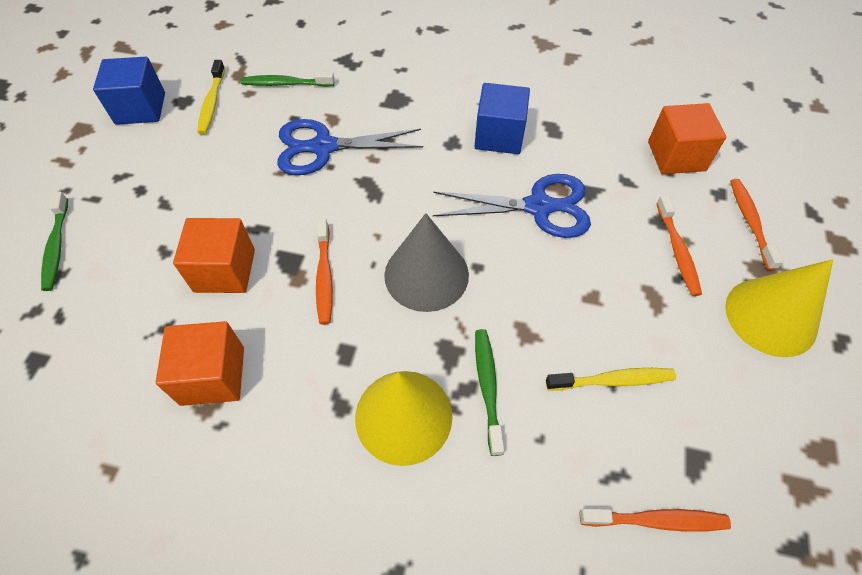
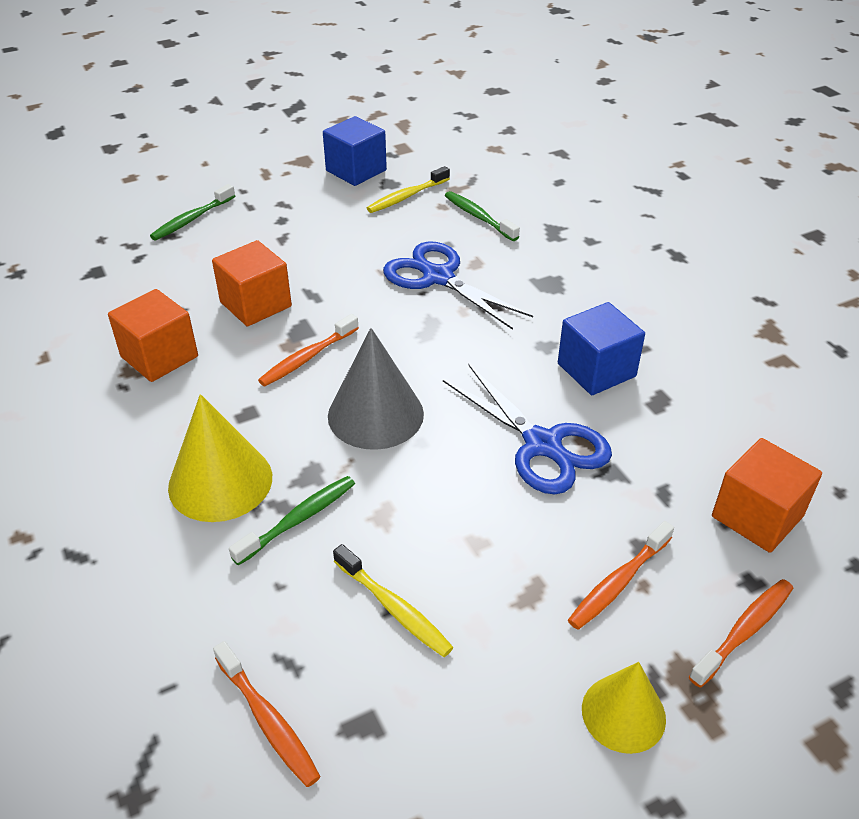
camera: 50 degrees right, 15 degrees down
yellow cone [725,259,833,357] -> yellow cone [582,662,666,754], size x0.65

